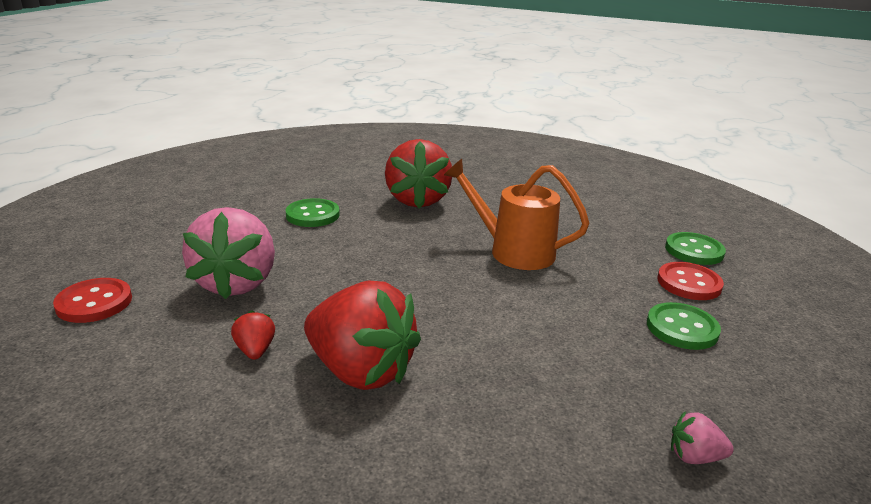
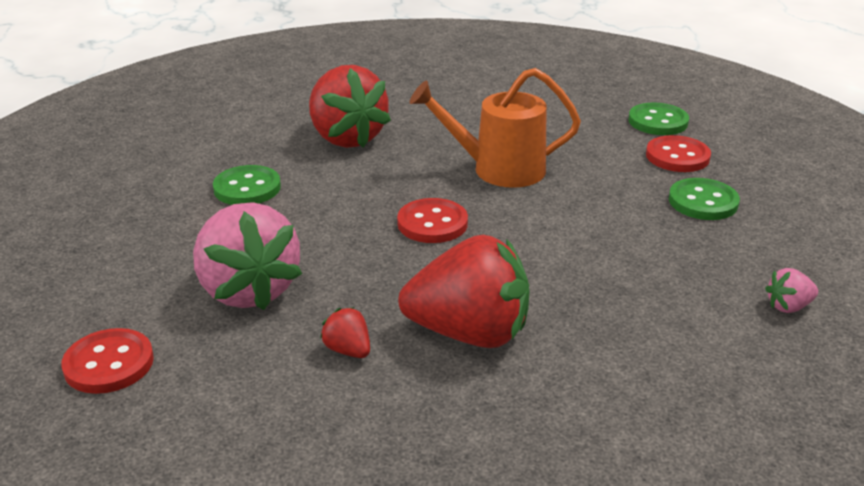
camera: 25 degrees left, 5 degrees up
none -> red button [397,198,468,243]

